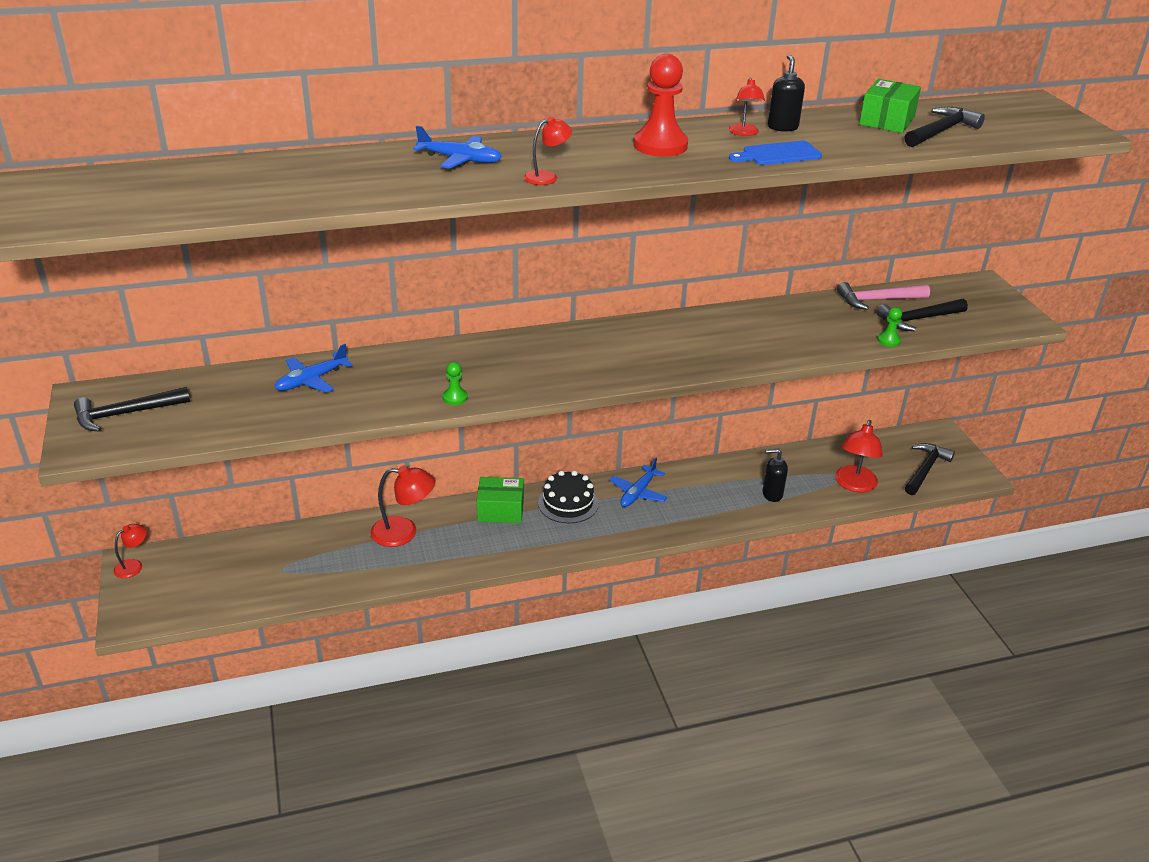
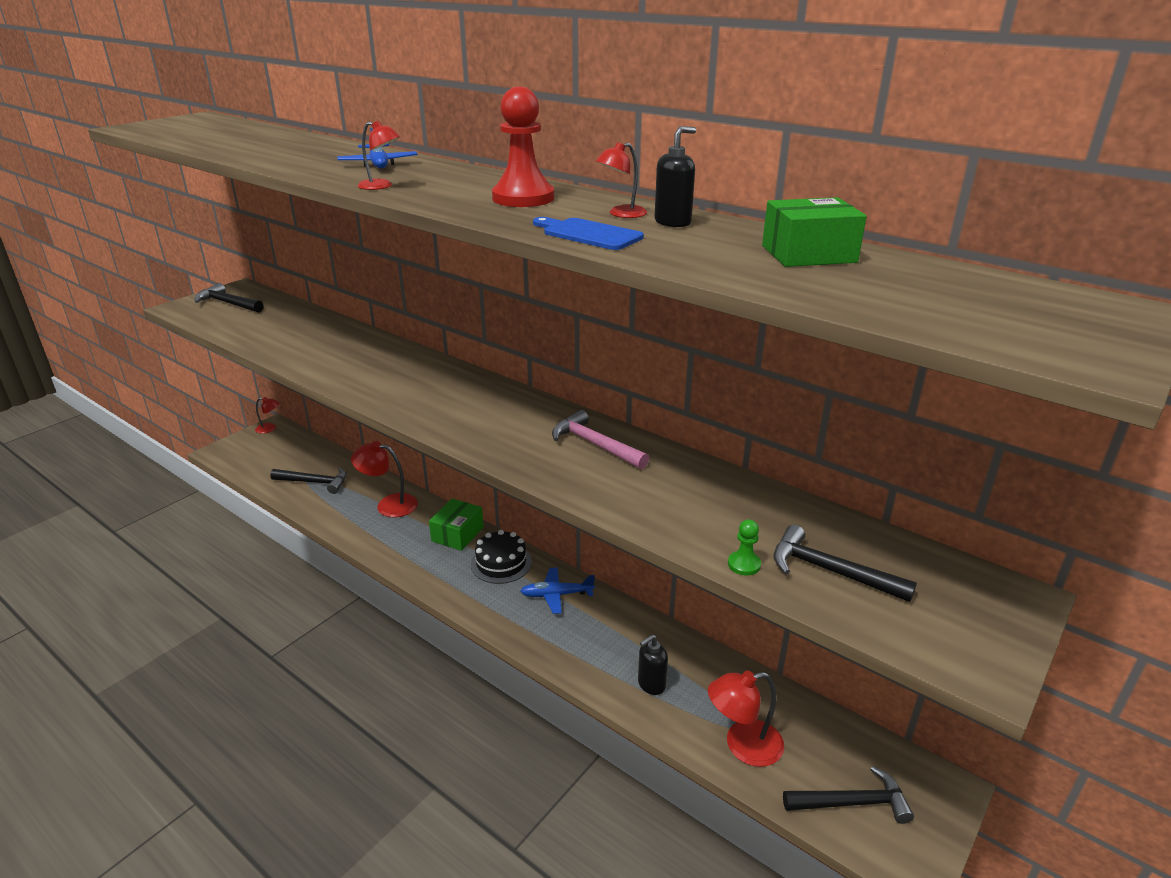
camera: 55 degrees right, 5 degrees down
blue plane [274,344,353,393] -> none
red lamp [371,465,435,547] -> red lamp turned 135 degrees clockwise [351,441,418,517]
green pawn [443,362,468,405] -> none
green box [477,477,524,523] -> green box turned 60 degrees clockwise [429,499,484,551]
black soap dispenser [762,449,788,502] -> black soap dispenser turned 90 degrees counterclockwise [638,634,668,695]
pink hammer [837,282,930,310] -> pink hammer moved to [552,410,649,469]
black hammer [904,107,985,147] -> black hammer moved to [270,467,347,494]

